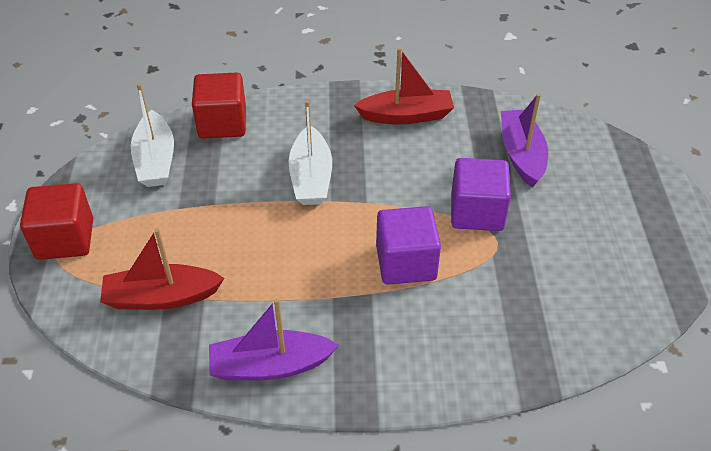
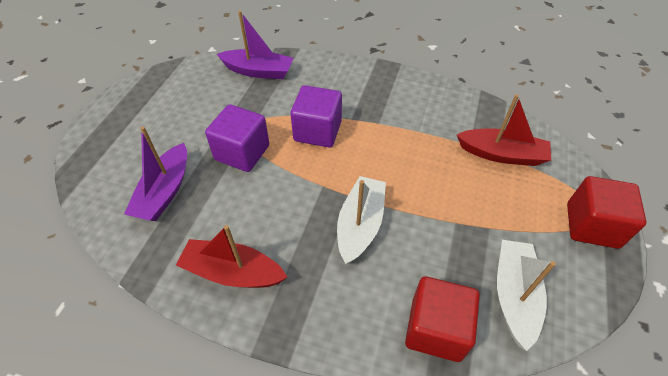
camera: 160 degrees left, 5 degrees up
purple boat [209,298,339,380] -> purple boat moved to [217,11,293,79]

